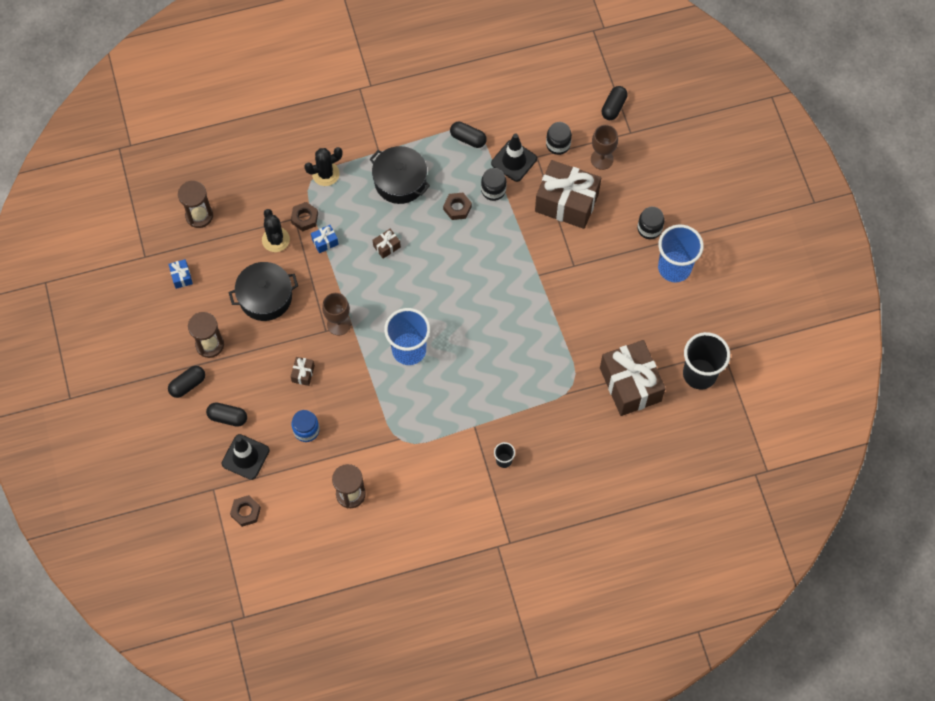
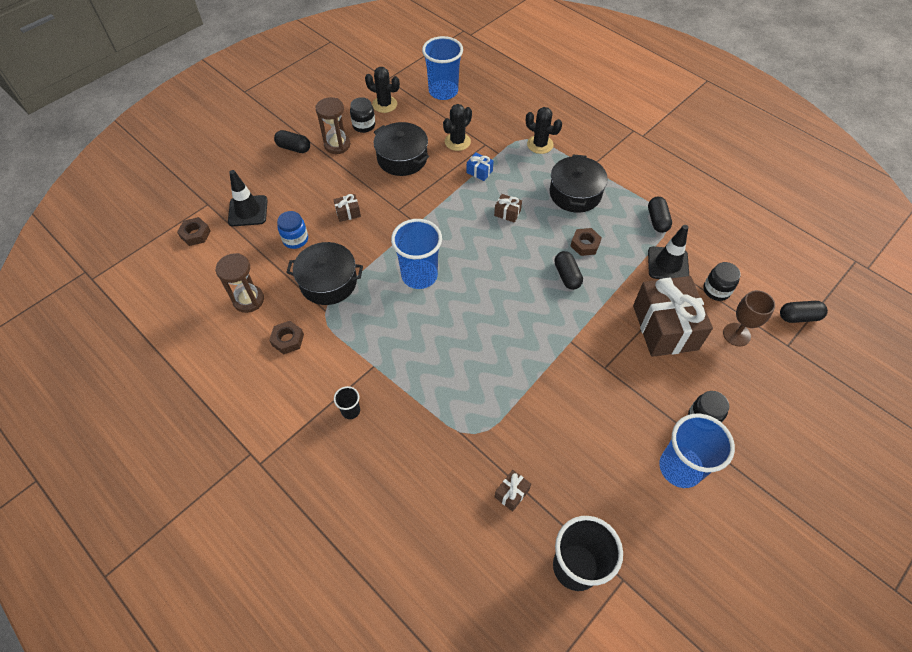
camera: 60 degrees right, 10 degrees down
blue gift [168,259,193,289] -> black cactus [365,67,400,113]
brown hourglass [178,181,213,228] -> blue cup [422,36,463,100]
black capsule [206,402,247,427] -> black capsule moved to [555,251,583,290]
brown nut [291,202,318,231] -> brown nut moved to [269,321,304,354]
brown goblet [322,293,351,335] -> none
black jar [481,168,506,201] -> black jar moved to [350,97,375,133]
brown gift [600,340,666,416] -> brown gift [495,470,531,512], size x0.40
none -> black pot [286,242,363,305]

